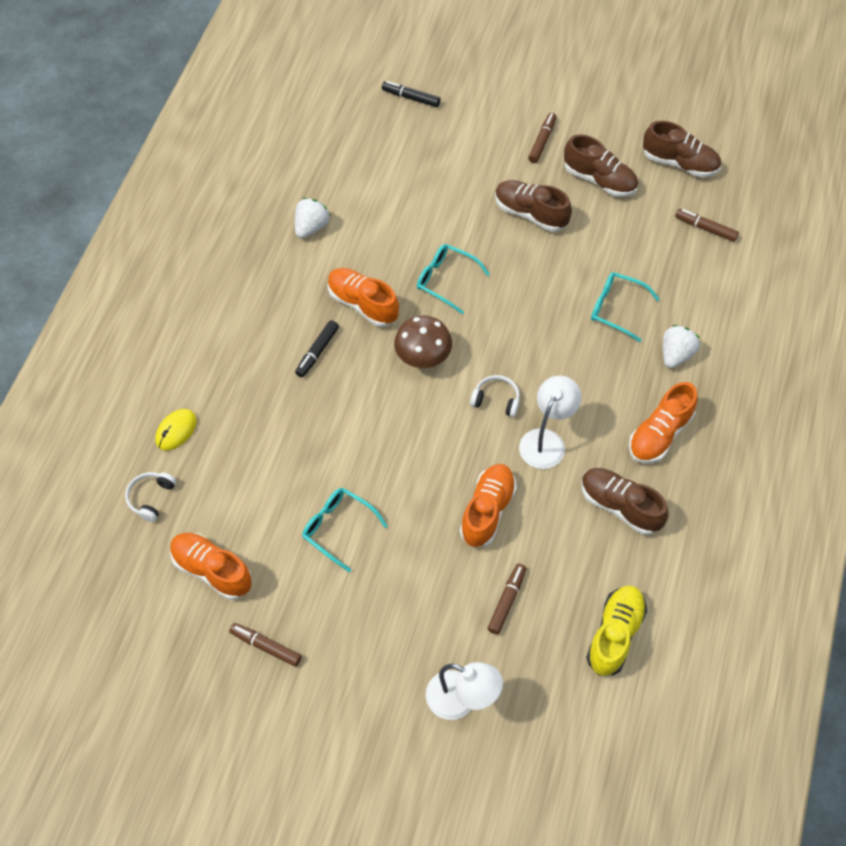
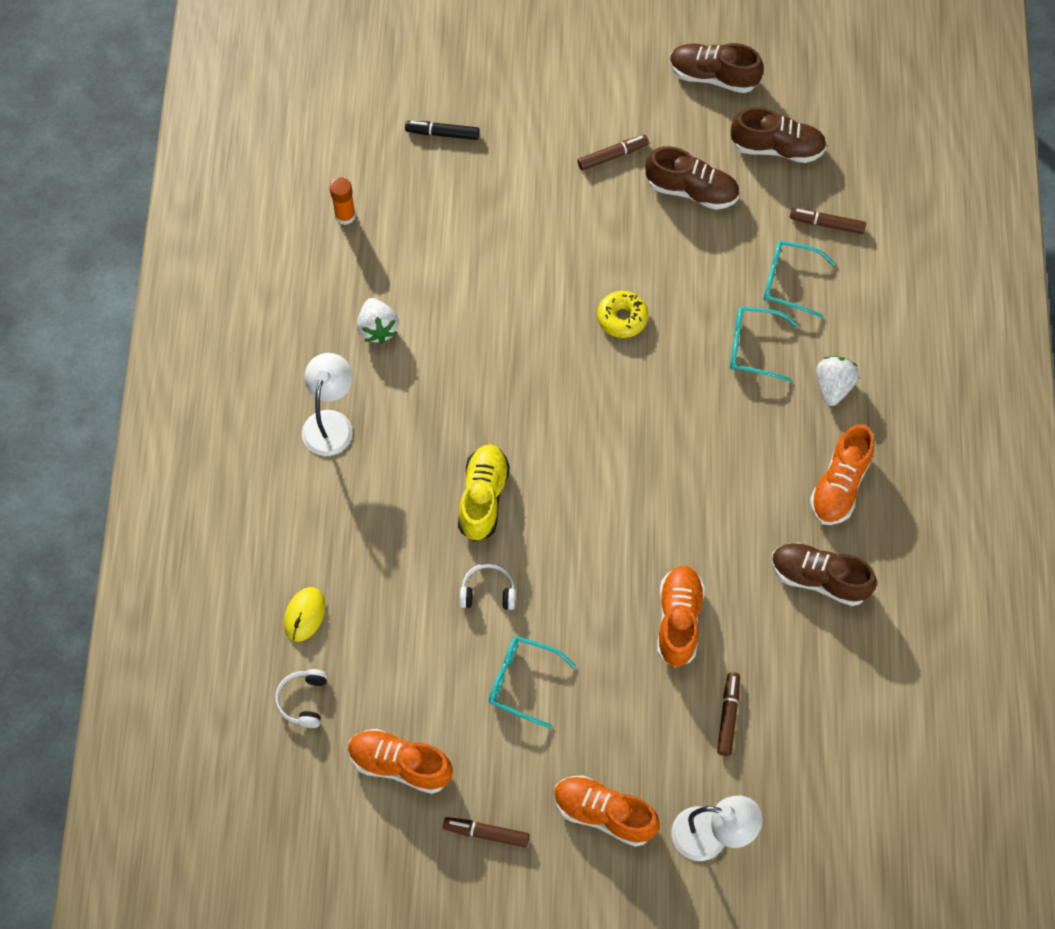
camera: 15 degrees left, 5 degrees up
white strawberry [295,198,330,238] -> white strawberry turned 150 degrees clockwise [357,298,399,344]
black marker [295,320,339,377] -> none
orange shoe [328,268,399,327] -> orange shoe moved to [554,775,660,847]
brown mushroom [394,316,452,368] -> none
turquoise glasses [417,244,490,314] -> turquoise glasses moved to [763,241,836,318]
white headphones [470,375,520,417] -> white headphones moved to [460,563,515,610]
brown shoe [495,180,572,232] -> brown shoe moved to [669,43,763,93]
white lamp [519,376,581,469] -> white lamp moved to [302,353,353,456]
brown marker [528,113,557,163] -> brown marker turned 60 degrees clockwise [577,135,649,171]
yellow shoe [586,586,647,676] -> yellow shoe moved to [458,445,510,542]
none -> orange glue stick [330,177,356,225]
none -> yellow donut [597,291,648,338]

